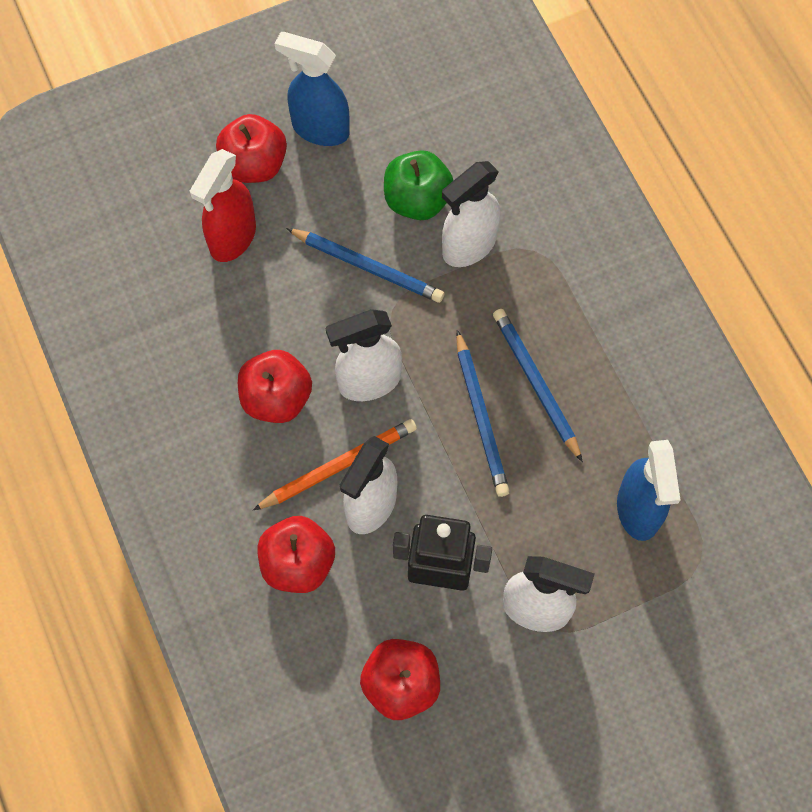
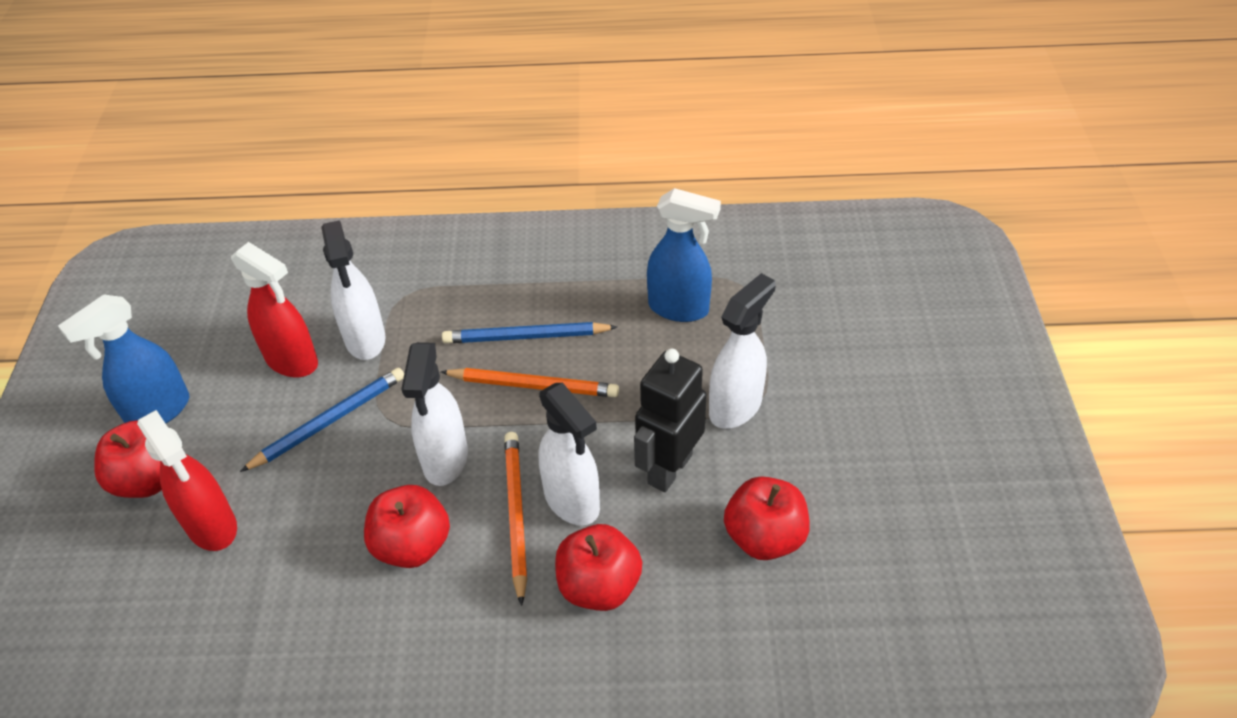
camera: 65 degrees left, 20 degrees down
green apple [384,150,453,220] -> red spray bottle [231,242,318,377]
blue pencil [456,330,510,497] -> orange pencil [441,368,619,397]

